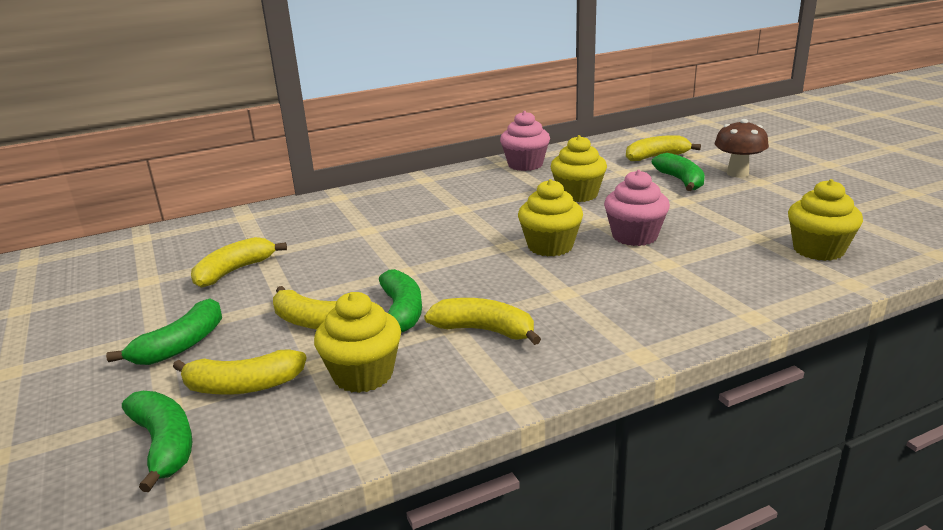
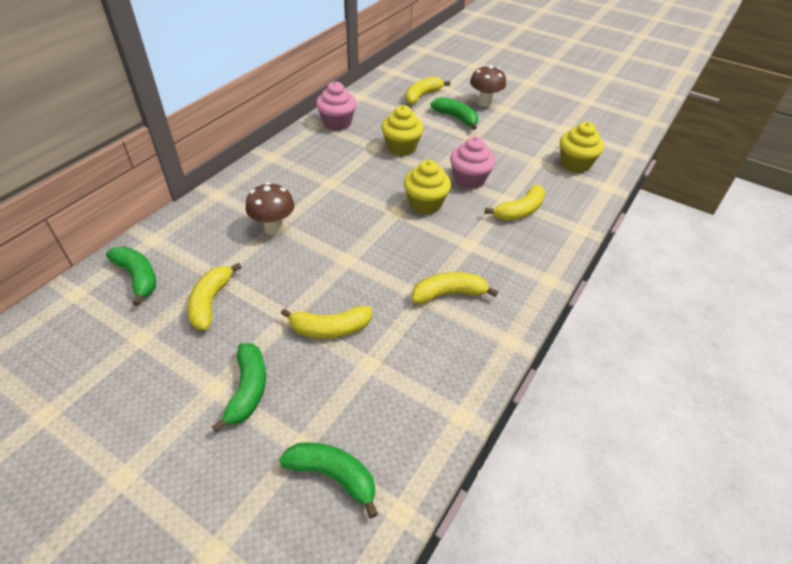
camera: 35 degrees left, 20 degrees up
yellow banana [173,349,306,395] -> yellow banana moved to [485,185,546,220]
yellow cupcake [314,292,401,393] -> none
green banana [379,269,422,333] -> green banana moved to [106,246,156,306]
none -> brown mushroom [246,182,295,235]

